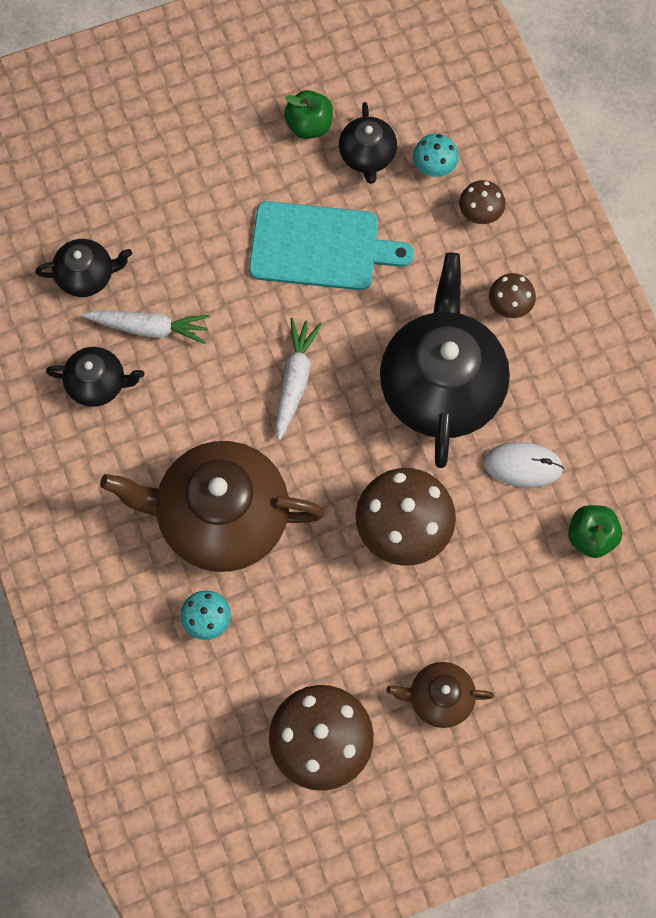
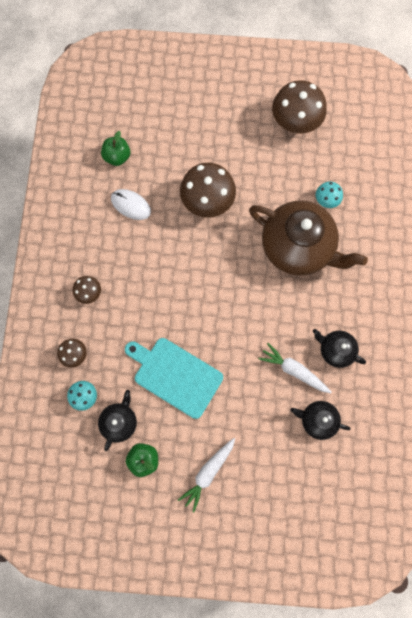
camera: 155 degrees left, 5 degrees up
white carrot [276,318,322,440] -> white carrot moved to [178,438,235,512]
black teapot [380,252,510,468] -> none
brown teapot [386,662,494,728] -> none

